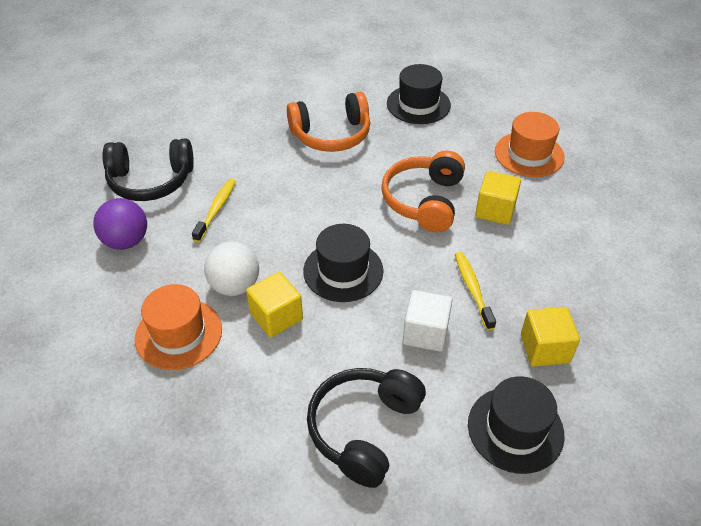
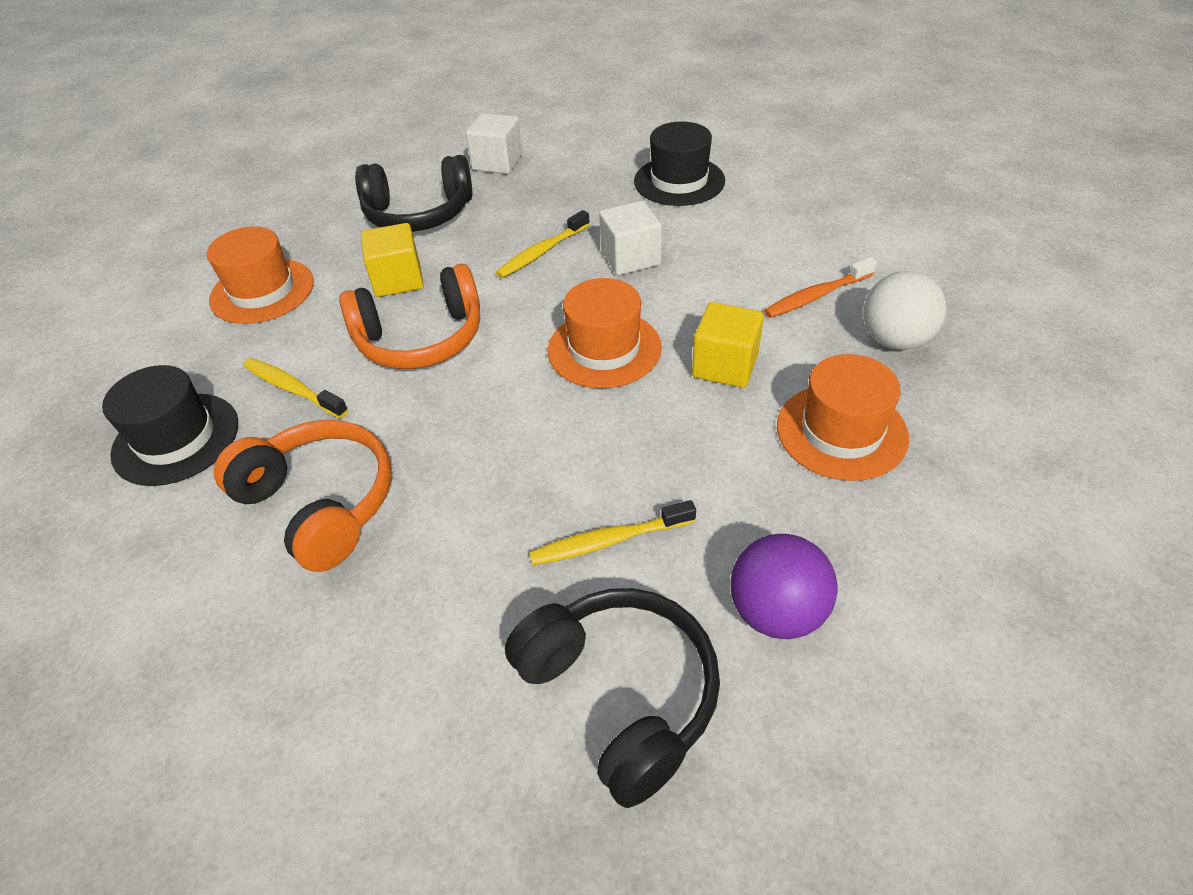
camera: 120 degrees left, 0 degrees up
white ball [204,242,259,296] -> white ball moved to [863,271,946,350]
black hat [303,224,384,302] -> orange hat [548,278,662,388]
black headphones [307,368,426,488] -> black headphones moved to [355,155,472,232]
yellow cube [521,307,580,367] -> none
none -> yellow toothbrush [243,358,348,418]
none -> white cube [466,113,523,174]
none -> orange toothbrush [764,257,877,318]

